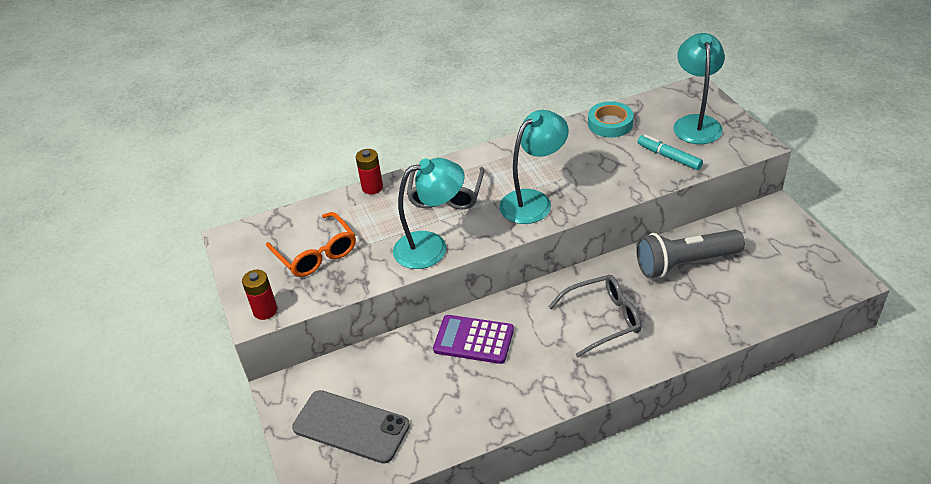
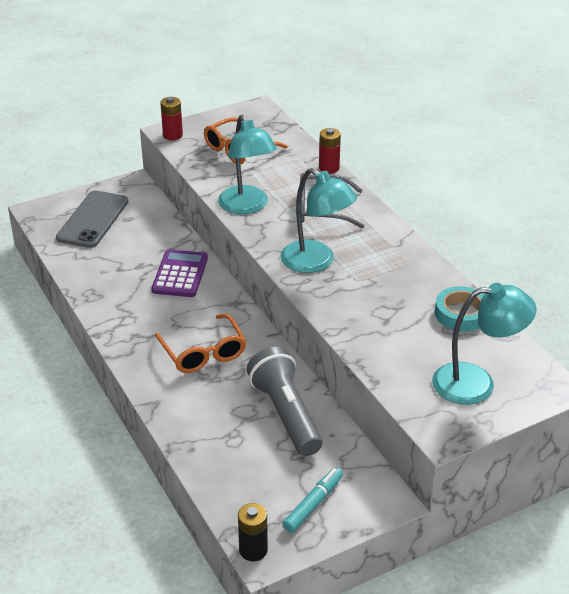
camera: 80 degrees right, 5 degrees down
grey glasses [548,275,641,357] -> orange glasses [155,314,246,373]
turquoise marker [638,135,703,170] -> turquoise marker moved to [283,467,343,533]
none -> black battery [238,503,268,561]

